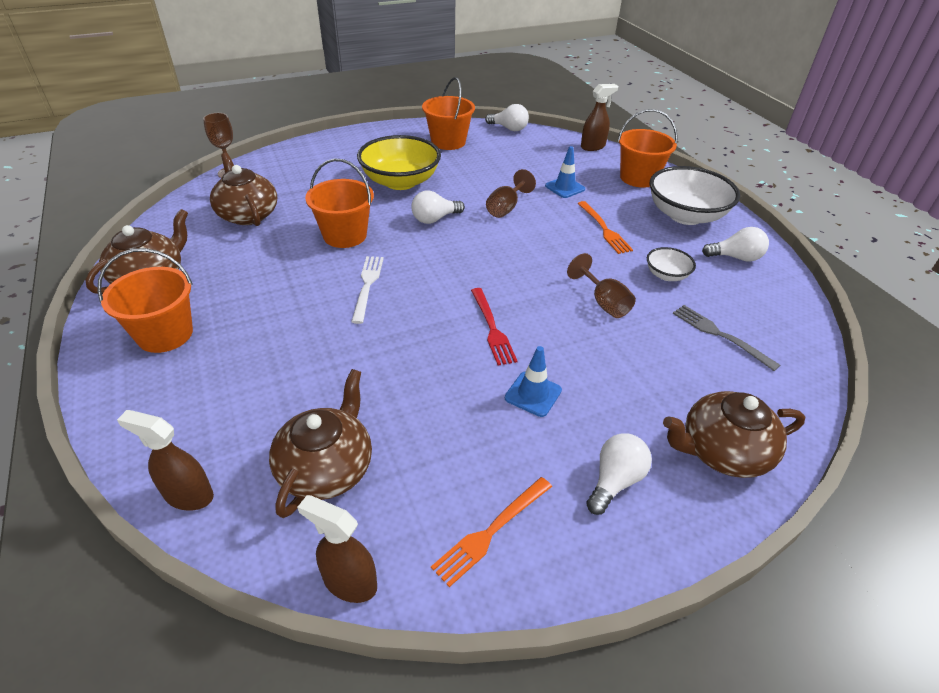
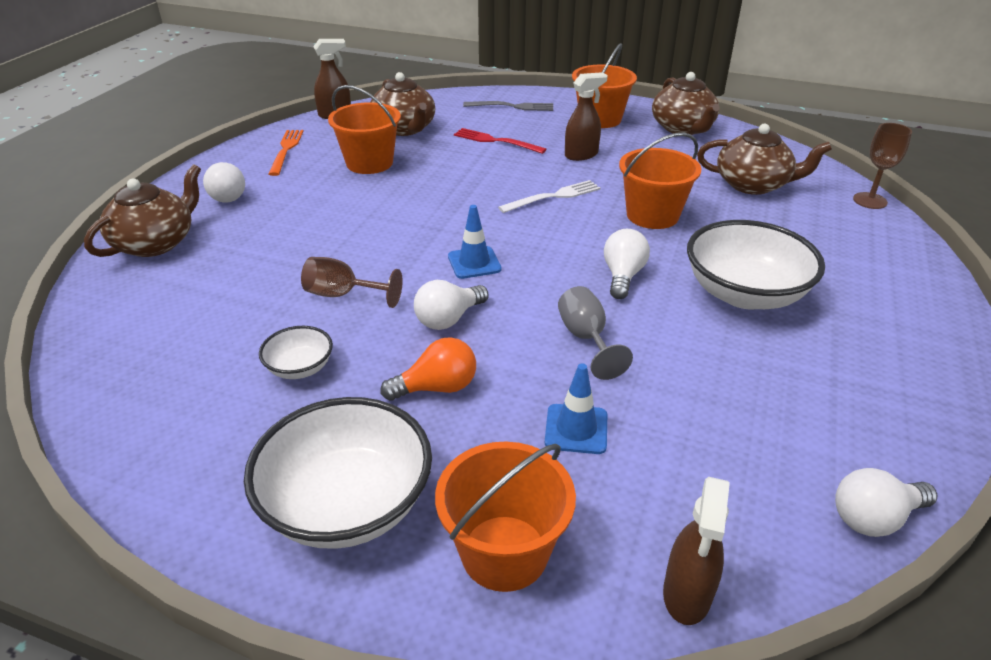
camera: 135 degrees right, 5 degrees down
brown spray bottle [117,410,214,511] -> brown spray bottle moved to [565,72,608,161]
white fork [351,256,384,324] -> white fork turned 75 degrees counterclockwise [498,180,601,213]
yellow bowl [357,135,441,190] -> white bowl [687,220,825,309]
orange bucket [422,77,475,150] -> orange bucket moved to [328,85,401,174]
red fork [471,288,517,366] -> red fork moved to [454,128,546,154]
brown goblet [486,169,536,218] -> grey goblet [558,286,633,380]
blue traffic cone [505,346,562,417] -> blue traffic cone moved to [448,205,502,279]
orange fork [578,201,633,254] -> orange light bulb [381,337,476,401]
grey fork [673,305,780,371] -> grey fork moved to [463,101,553,111]
white light bulb [702,227,769,262] -> white light bulb moved to [414,280,489,330]

